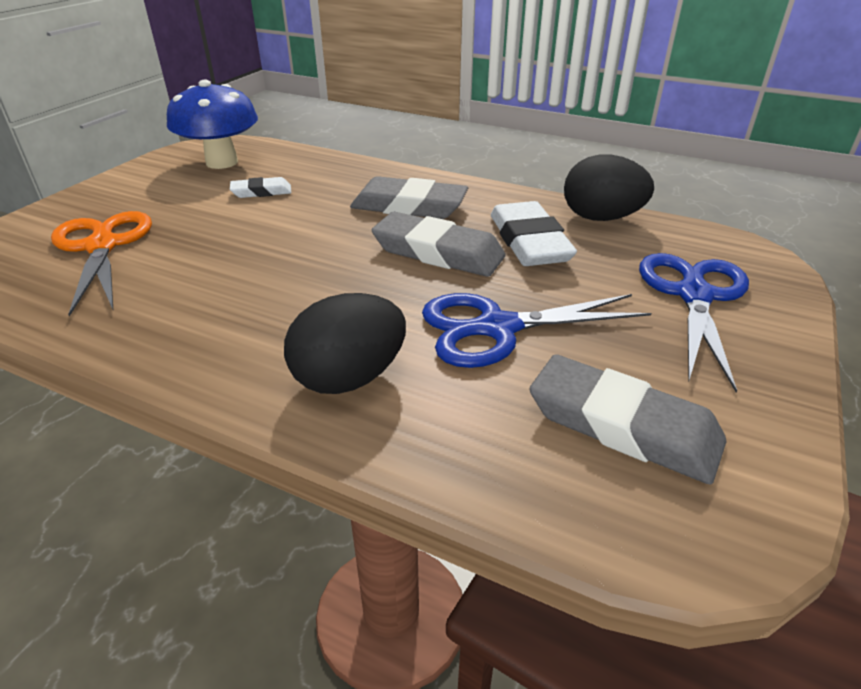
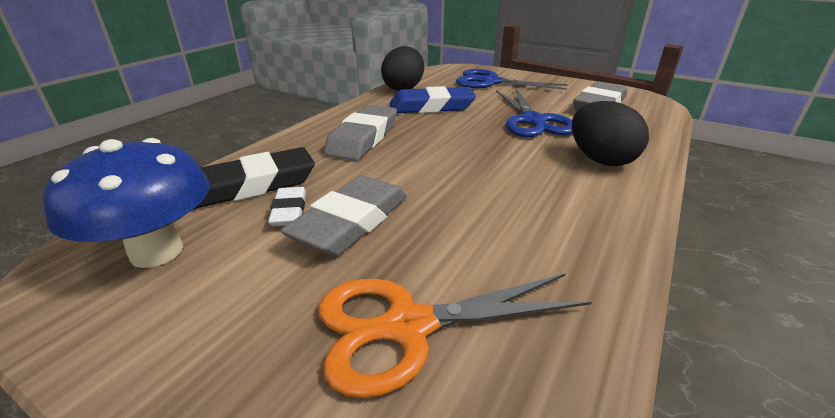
camera: 85 degrees left, 5 degrees down
grey eraser [372,212,505,277] -> grey eraser moved to [280,175,407,256]
white eraser [491,201,577,266] -> blue eraser [390,86,476,113]
none -> black eraser [194,147,315,209]

